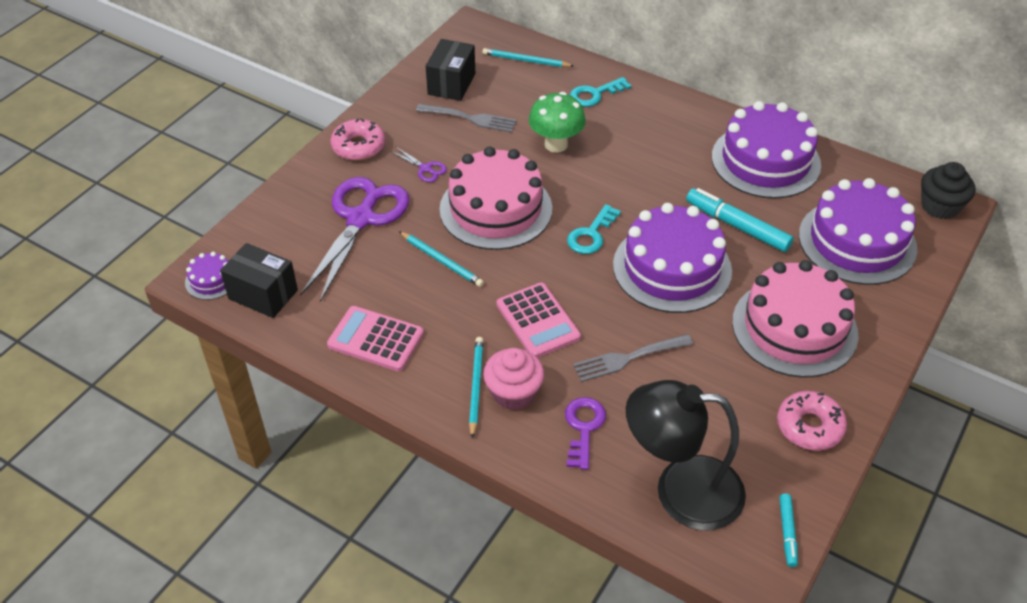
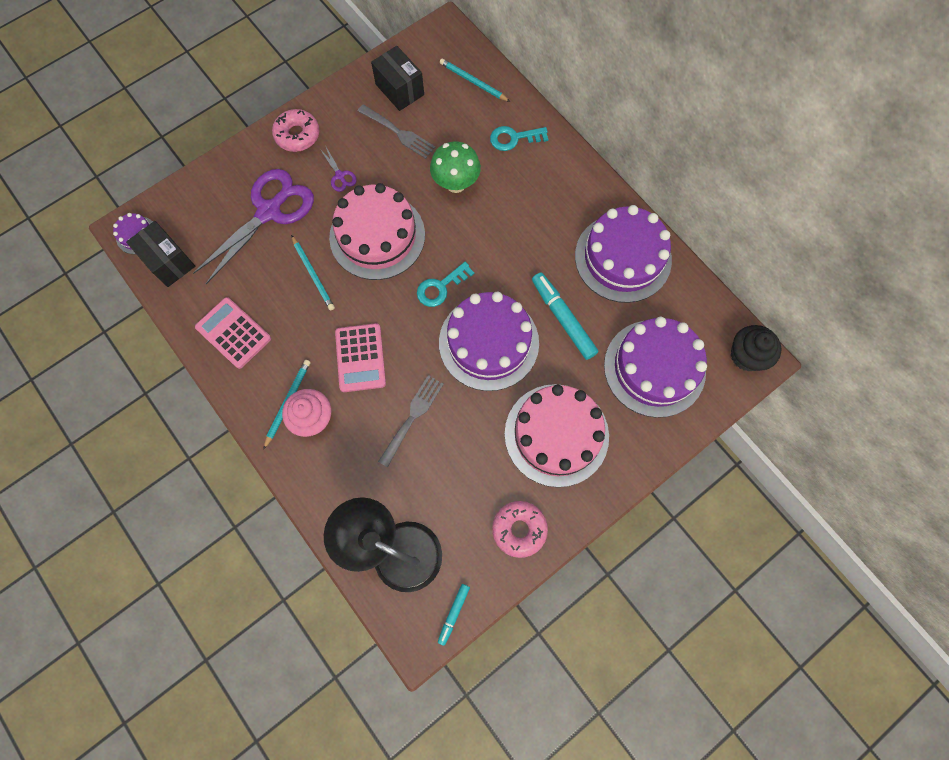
camera: 20 degrees right, 25 degrees up
black box [426,39,475,101] -> black box turned 75 degrees counterclockwise [371,46,424,111]
purple key [565,397,606,470] -> none
grey fork [573,334,693,382] -> grey fork turned 120 degrees clockwise [378,375,444,467]

